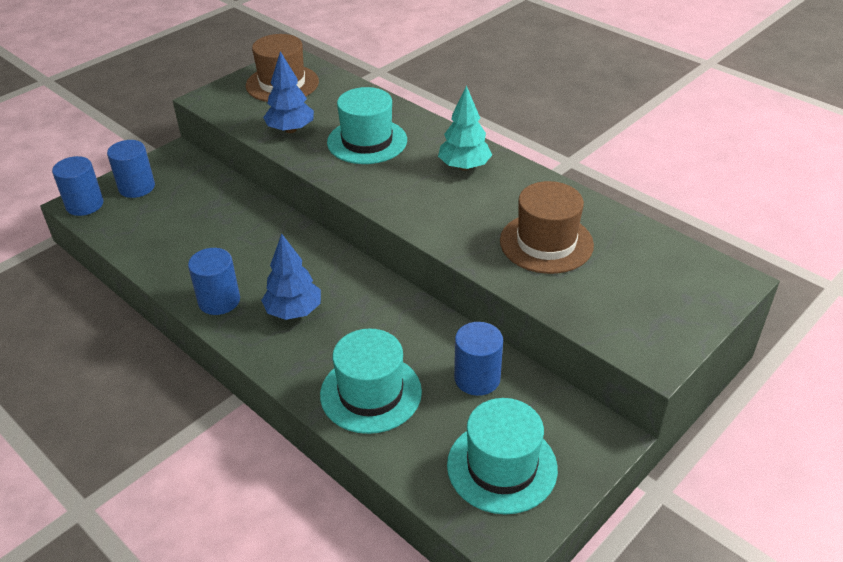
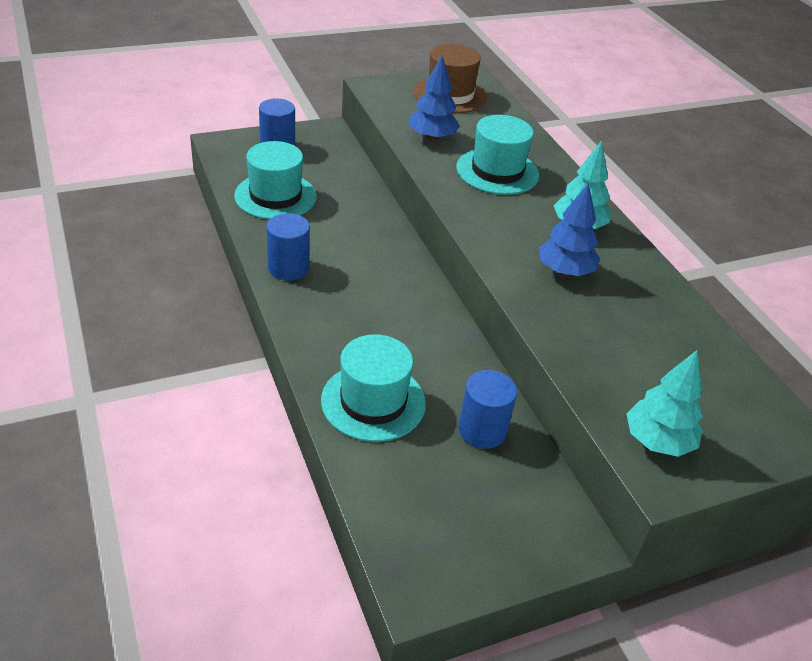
camera: 20 degrees right, 0 degrees up
blue cylinder [52,156,103,216] -> none
blue tree [261,234,321,320] -> blue tree moved to [539,183,600,276]
turquoise hat [447,398,558,515] -> turquoise hat moved to [234,141,317,220]
brown hat [500,181,594,274] -> none
none -> turquoise tree [626,350,703,457]

